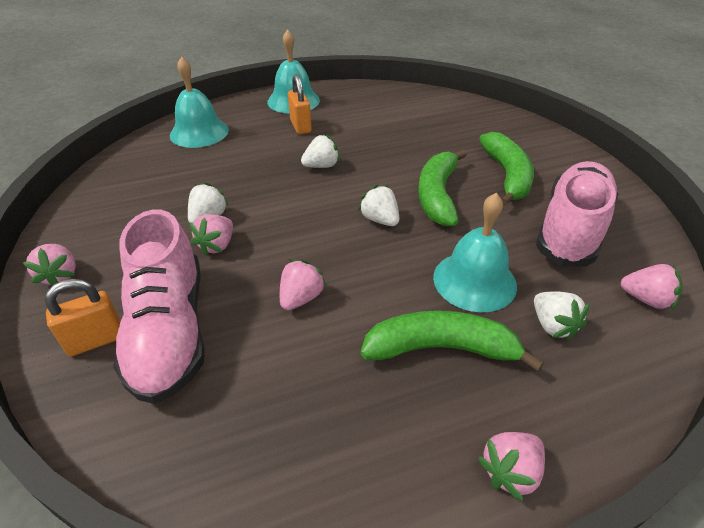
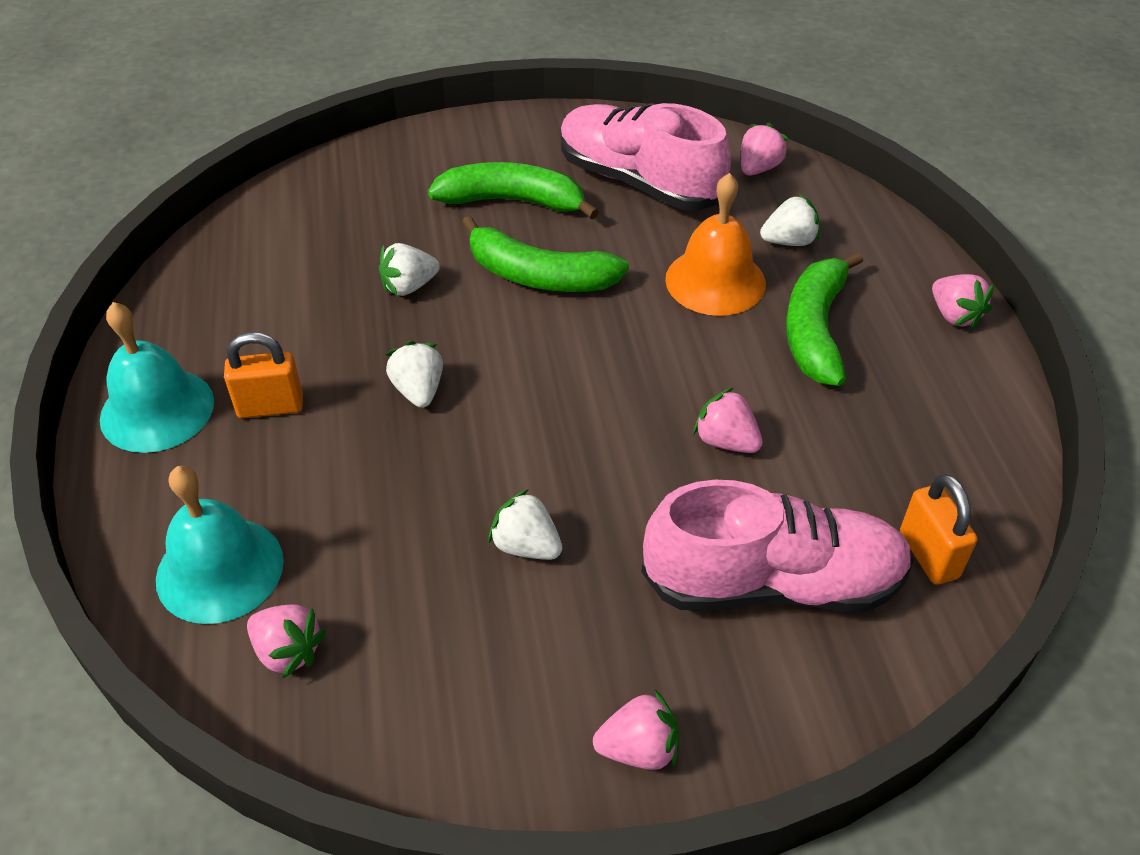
camera: 80 degrees left, 5 degrees up
orange padlock [44,279,121,356] -> orange padlock moved to [900,474,977,585]
pink strawberry [190,214,233,256] -> pink strawberry moved to [247,604,326,678]
white strawberry [358,185,399,226] -> white strawberry moved to [379,243,440,296]
turquoise bell [433,193,517,312] -> orange bell [665,173,766,316]

